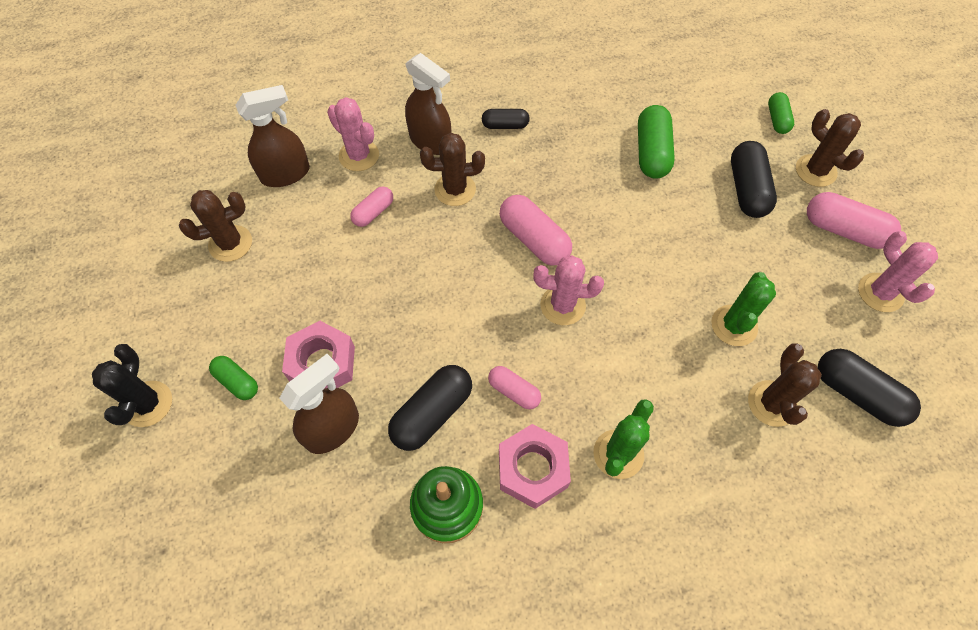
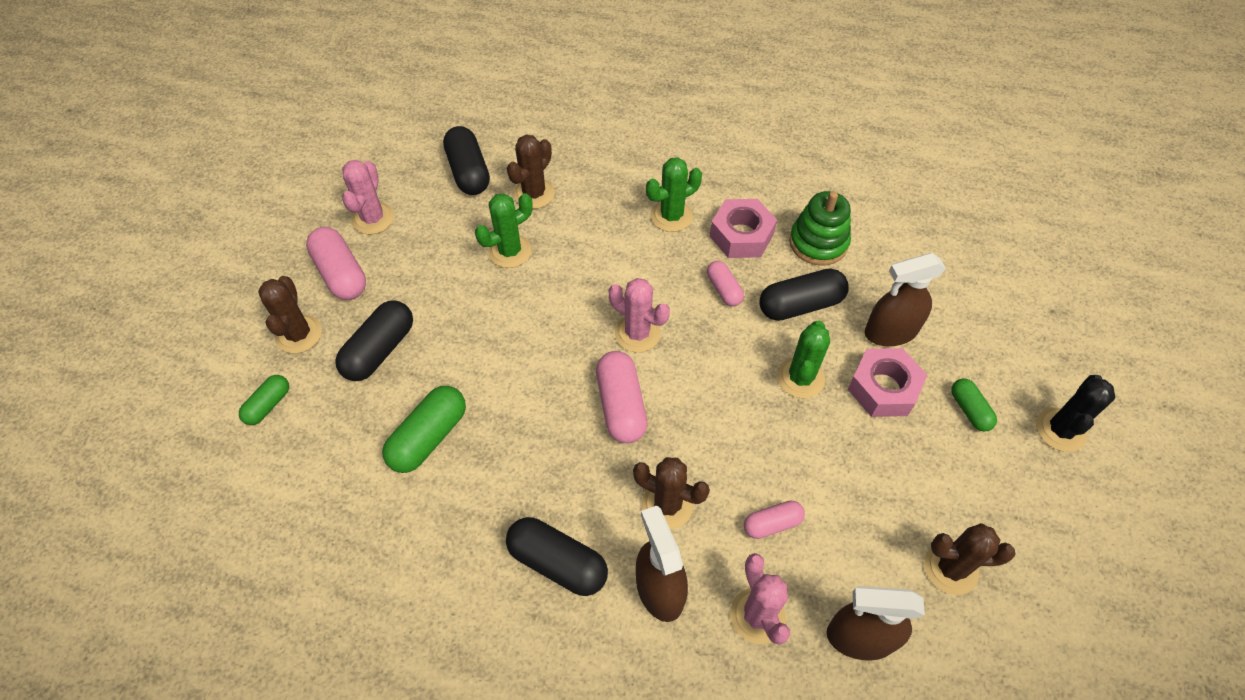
camera: 150 degrees left, 5 degrees down
black capsule [482,109,530,129] -> black capsule [506,517,608,596], size x1.69
none -> green cactus [777,321,830,398]

